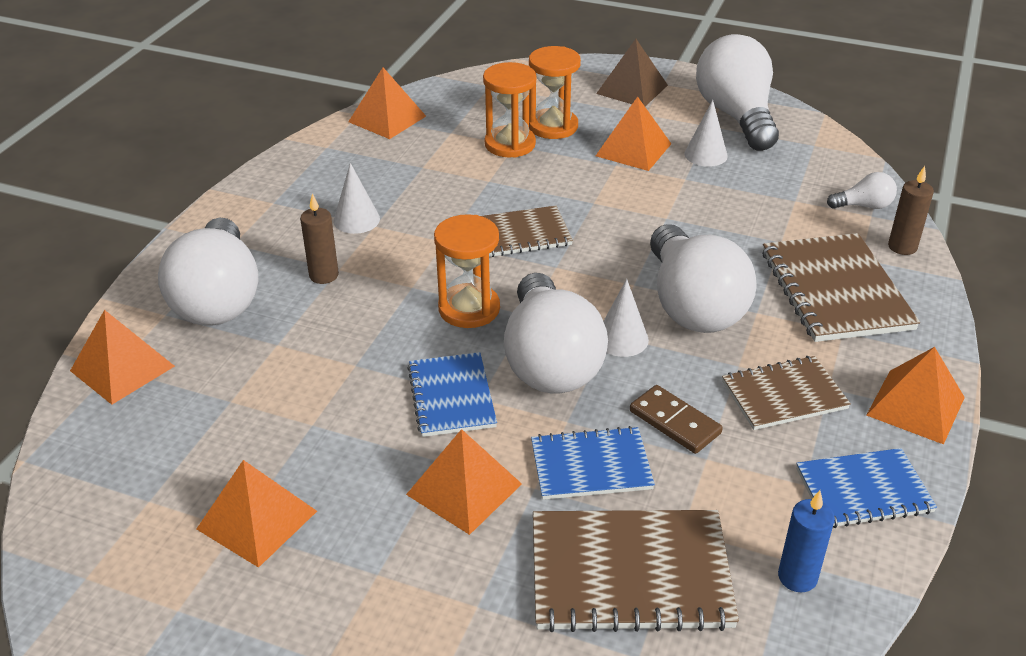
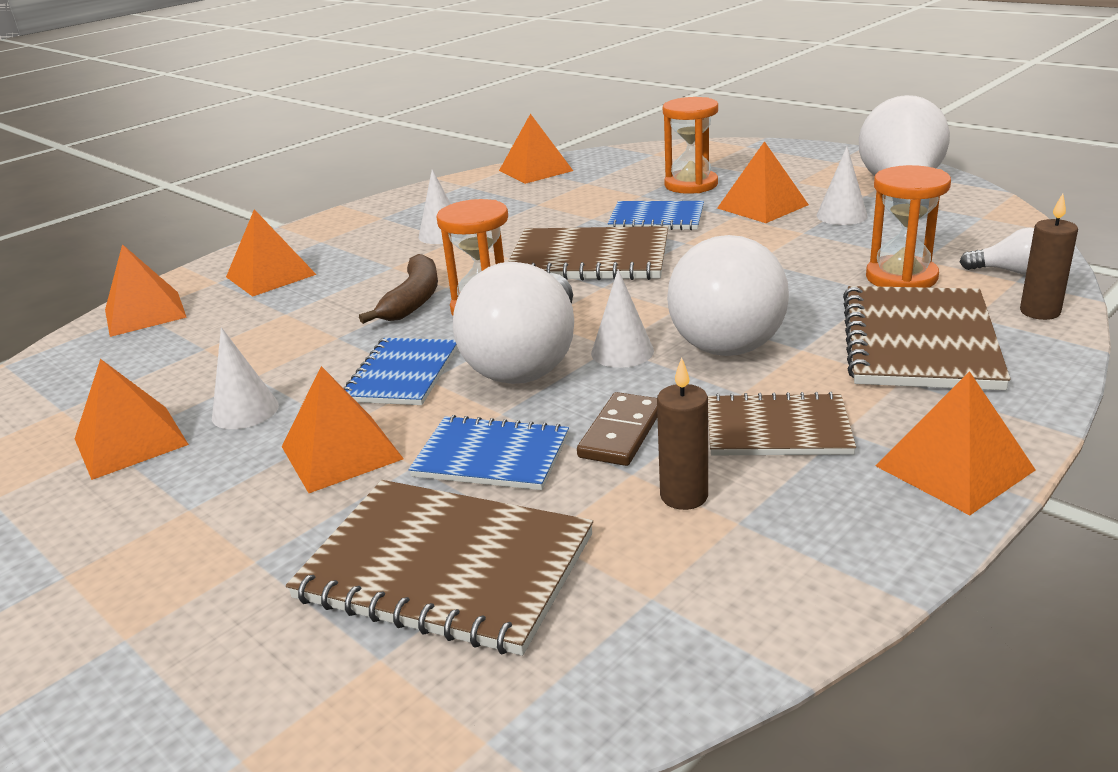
camera: 25 degrees right, 10 degrees down
white light bulb [158,218,258,326] -> orange pyramid [226,209,317,297]
brown candle [300,193,339,284] -> brown candle moved to [657,357,708,510]
brown notebook [482,206,573,257] -> brown notebook [508,226,668,281], size x1.58
orange hourglass [483,62,536,158] -> orange hourglass moved to [866,165,951,288]
brown pyramid [596,39,668,106] -> none
brown domino [630,385,723,454] -> brown domino turned 45 degrees clockwise [577,392,657,466]
blue candle [778,490,835,592] -> none
blue notebook [796,448,937,528] -> blue notebook moved to [608,201,704,230]
none -> white cone [212,327,279,429]
none -> brown banana [359,254,438,324]

